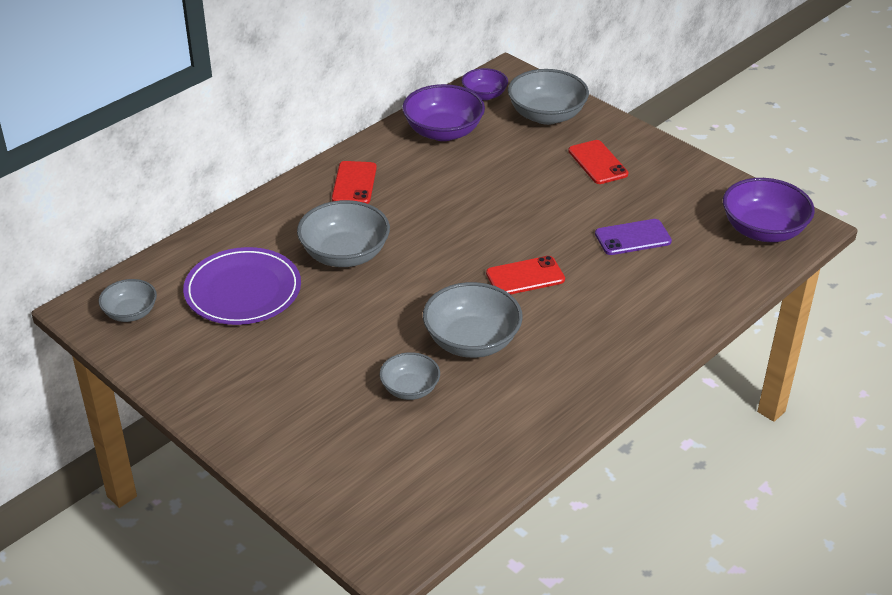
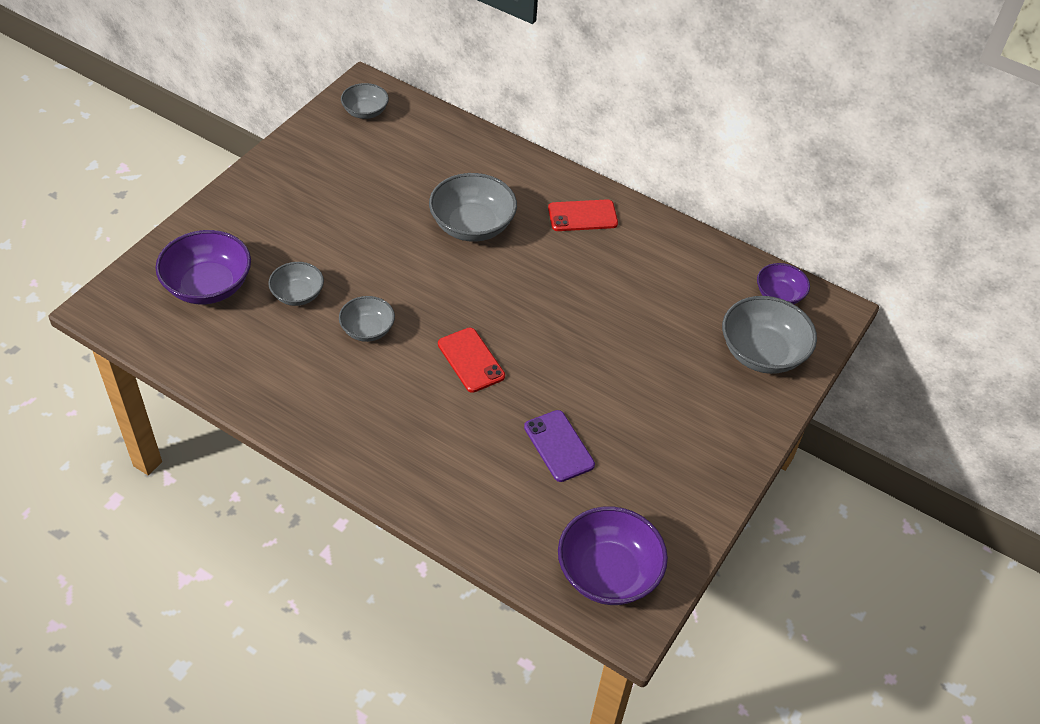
camera: 75 degrees right, 10 degrees up
purple plate [183,247,301,325] -> none
purple bowl [402,84,485,141] -> purple bowl moved to [155,230,251,304]
grey bowl [423,282,523,358] -> grey bowl [339,296,395,342], size x0.59
red phone [568,140,628,184] -> none

